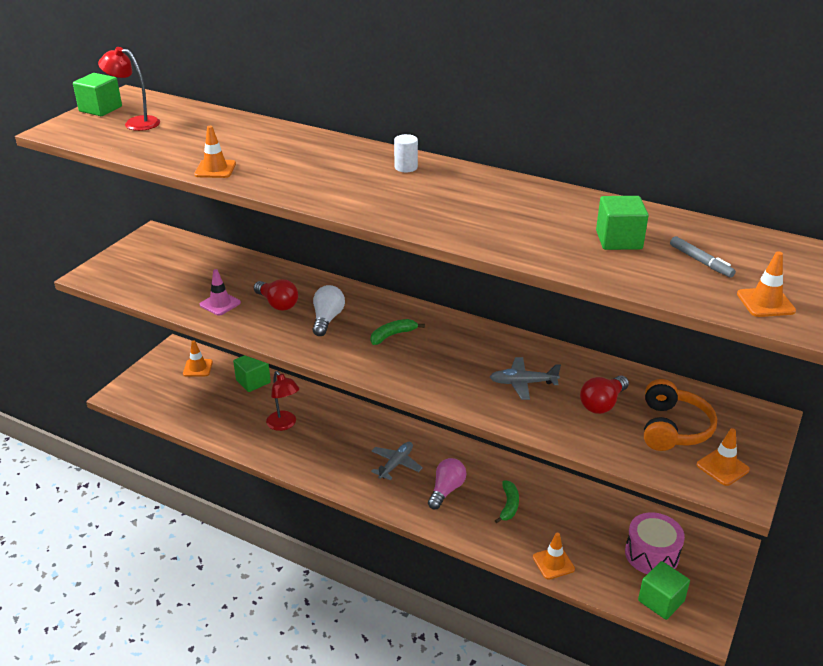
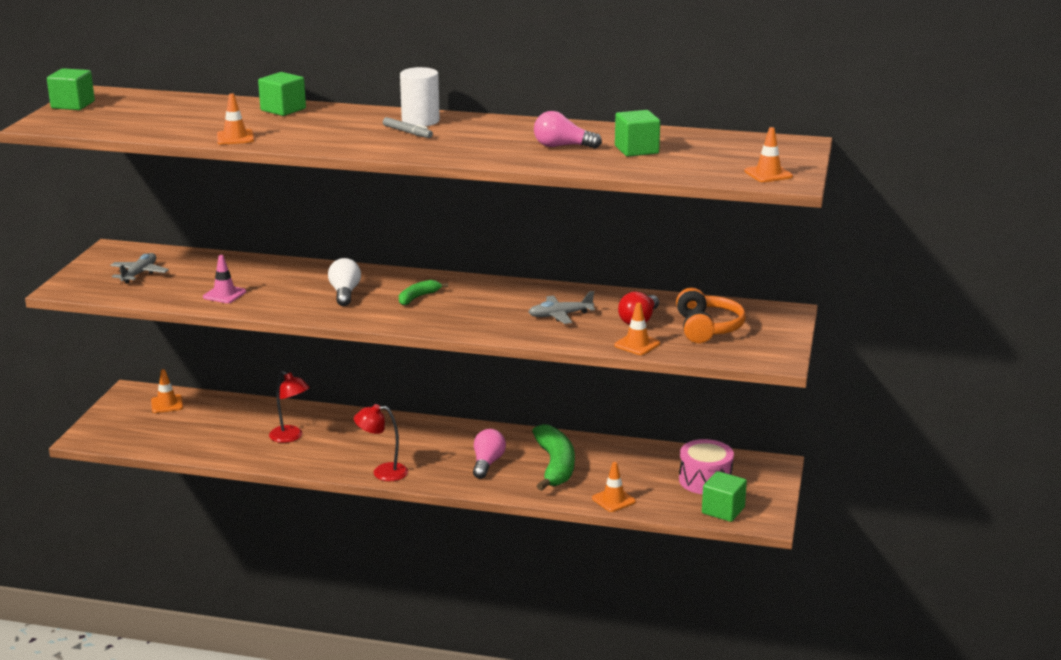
camera: 15 degrees left, 10 degrees down
red lamp [98,47,160,131] -> red lamp moved to [354,404,408,481]
green cube [233,355,271,392] -> green cube moved to [258,72,306,116]
red light bulb [254,279,298,311] -> none
grey plane [371,442,423,480] -> grey plane moved to [110,253,169,284]
white cylinder [394,134,418,172] -> white cylinder [400,67,440,126], size x1.68
green banana [495,481,519,523] -> green banana [532,424,575,491], size x1.92
grey marker [670,236,736,278] -> grey marker moved to [383,117,433,138]
orange traffic cone [697,428,750,486] -> orange traffic cone moved to [614,302,660,355]
none -> pink light bulb [534,111,602,149]

